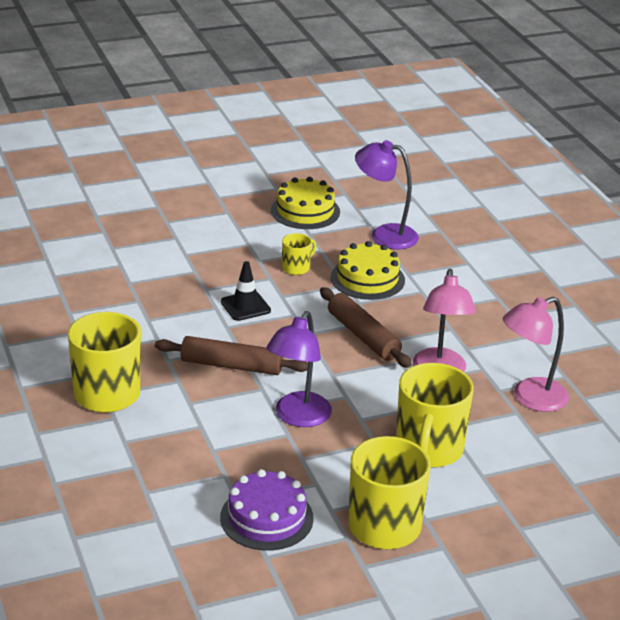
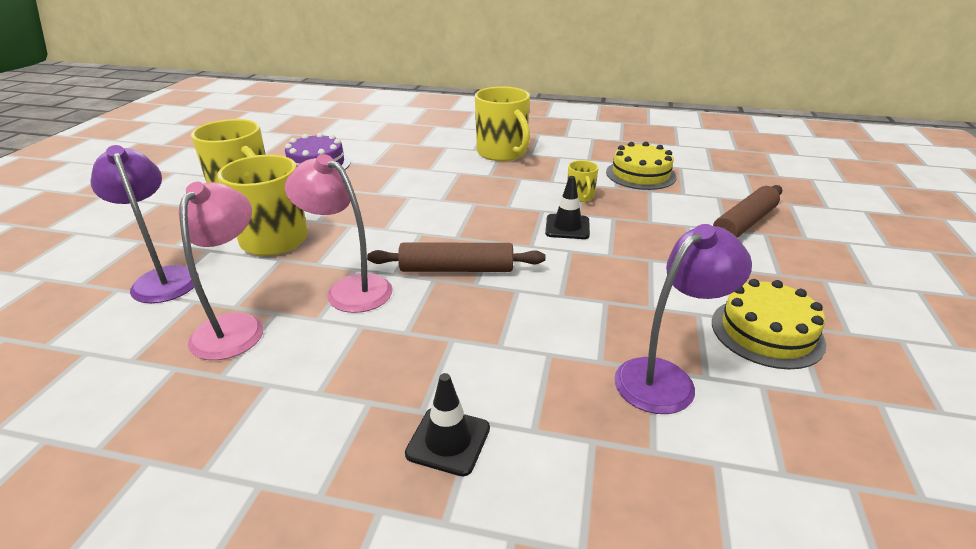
camera: 125 degrees right, 0 degrees up
brown rolling pin [155,336,308,375] -> brown rolling pin moved to [713,185,782,238]
purple lamp [267,311,332,427] -> purple lamp moved to [90,145,199,303]
yellow mug [282,233,316,275] -> yellow mug moved to [567,160,599,202]
yellow cake [331,241,405,300] -> yellow cake moved to [606,142,677,190]
none -> black traffic cone [405,373,490,476]

